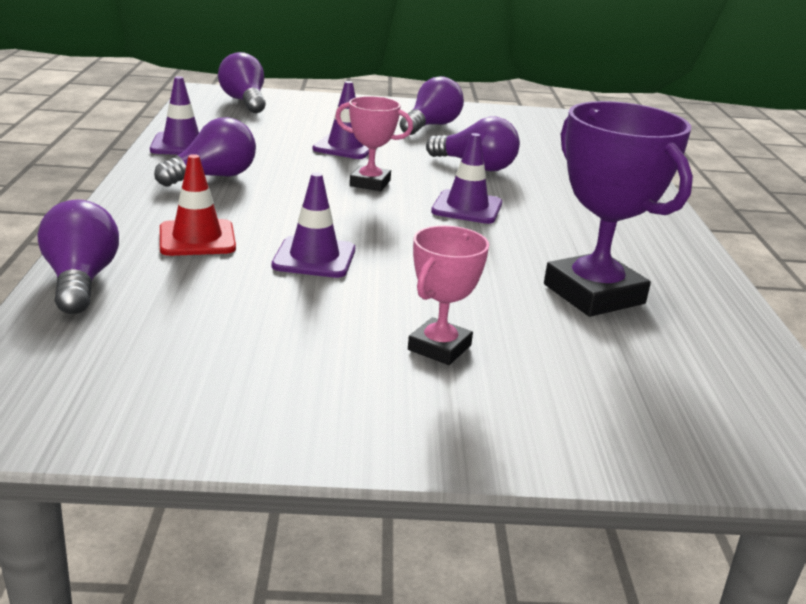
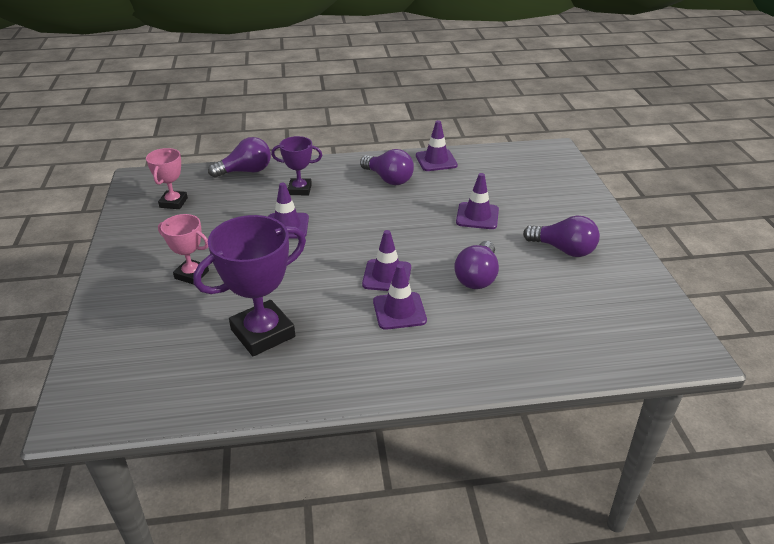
camera: 85 degrees right, 10 degrees up
red traffic cone [160,154,236,256] -> purple trophy [271,136,322,196]
purple light bulb [218,52,266,113] -> none
pink trophy [335,96,413,191] -> pink trophy moved to [146,148,188,209]
none -> purple traffic cone [373,264,427,330]

